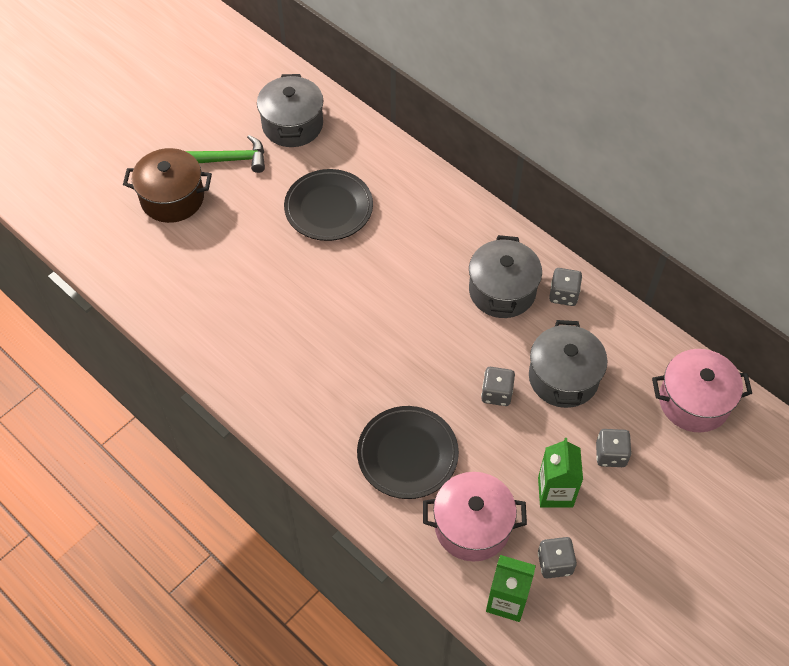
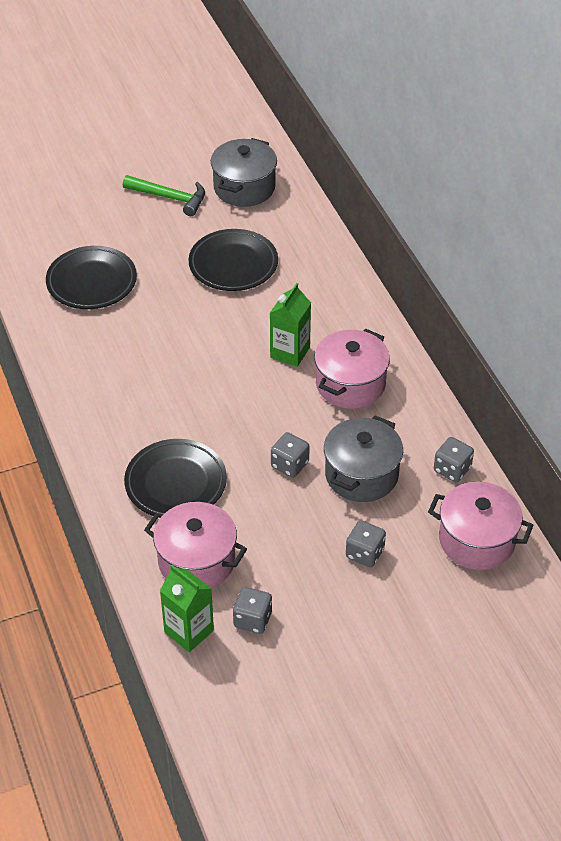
camera: 25 degrees right, 10 degrees down
brown pot [123,148,212,223] -> none
grey pot [469,235,542,318] -> pink pot [314,329,390,409]
green carton [538,438,583,508] -> green carton moved to [270,283,311,367]
grey dice [549,268,582,306] -> grey dice moved to [434,437,474,482]
none -> black plate [46,246,137,309]

